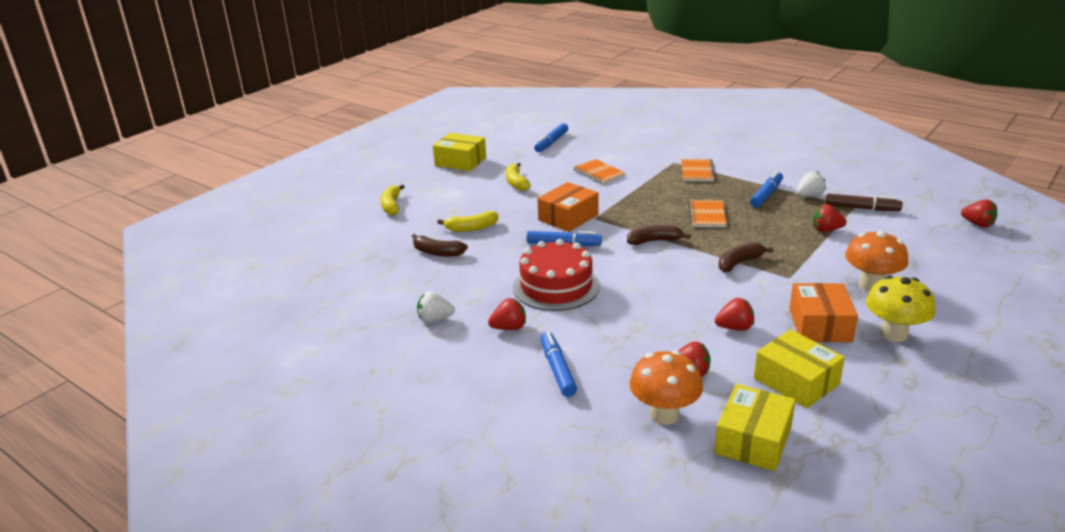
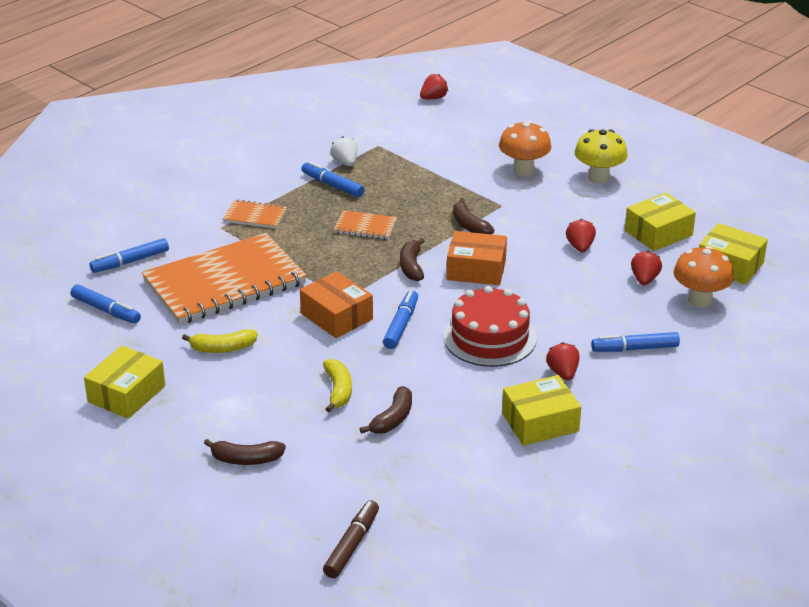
camera: 85 degrees left, 5 degrees up
yellow banana [381,184,405,215] -> brown banana [204,439,286,465]
white strawberry [417,291,455,323] -> yellow box [502,375,581,446]
orange notebook [573,159,625,184] -> orange notebook [142,233,307,325], size x2.33
orange box [789,283,858,342] -> orange box moved to [447,231,507,285]
red strawberry [813,204,847,232] -> none
brown marker [825,194,903,211] -> brown marker moved to [323,500,379,578]
none -> blue marker [90,238,169,273]

